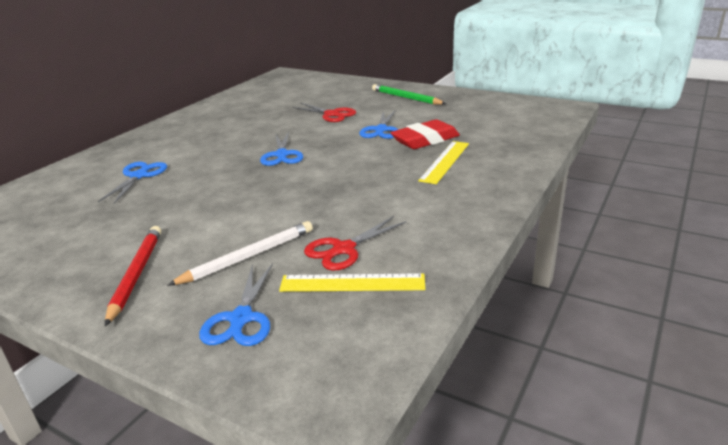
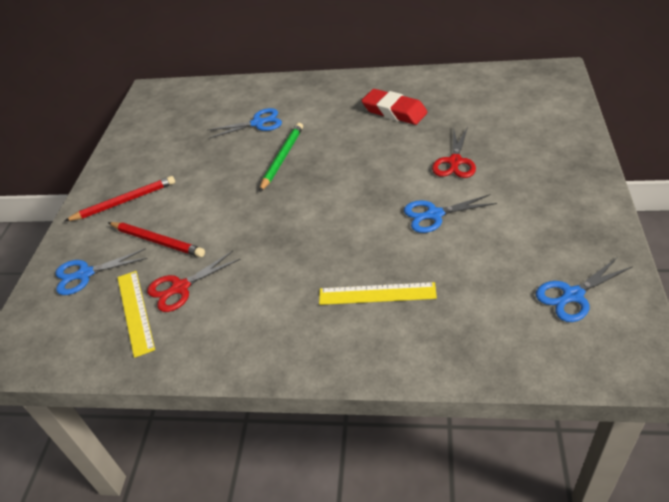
camera: 70 degrees right, 15 degrees up
white pencil [167,221,313,286] -> red pencil [108,222,205,257]
blue scissors [260,132,303,166] -> blue scissors moved to [536,257,633,322]
red scissors [304,216,407,270] -> red scissors turned 60 degrees counterclockwise [147,251,240,312]
green pencil [372,84,446,105] -> green pencil moved to [259,123,303,192]
red eraser [391,119,460,149] -> red eraser moved to [361,89,428,125]

